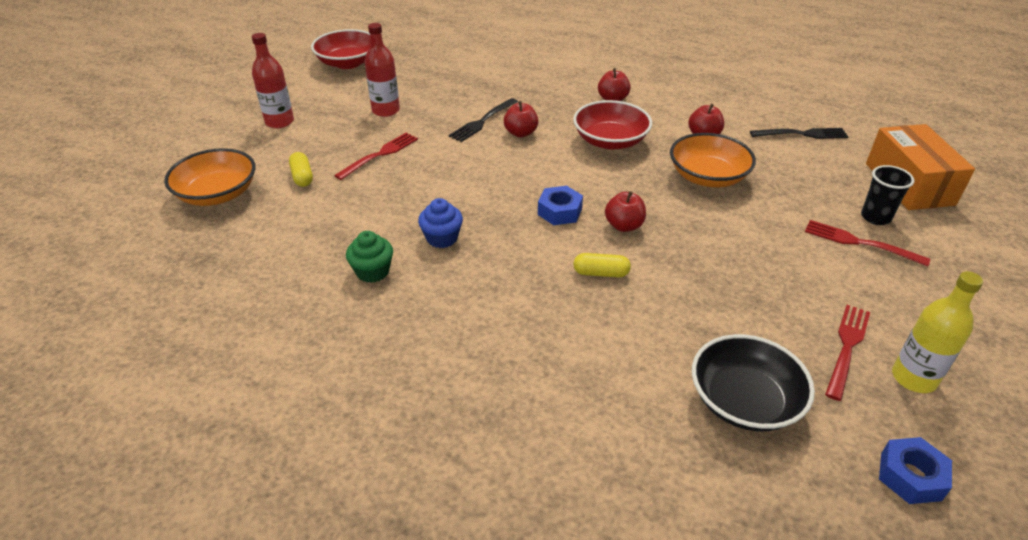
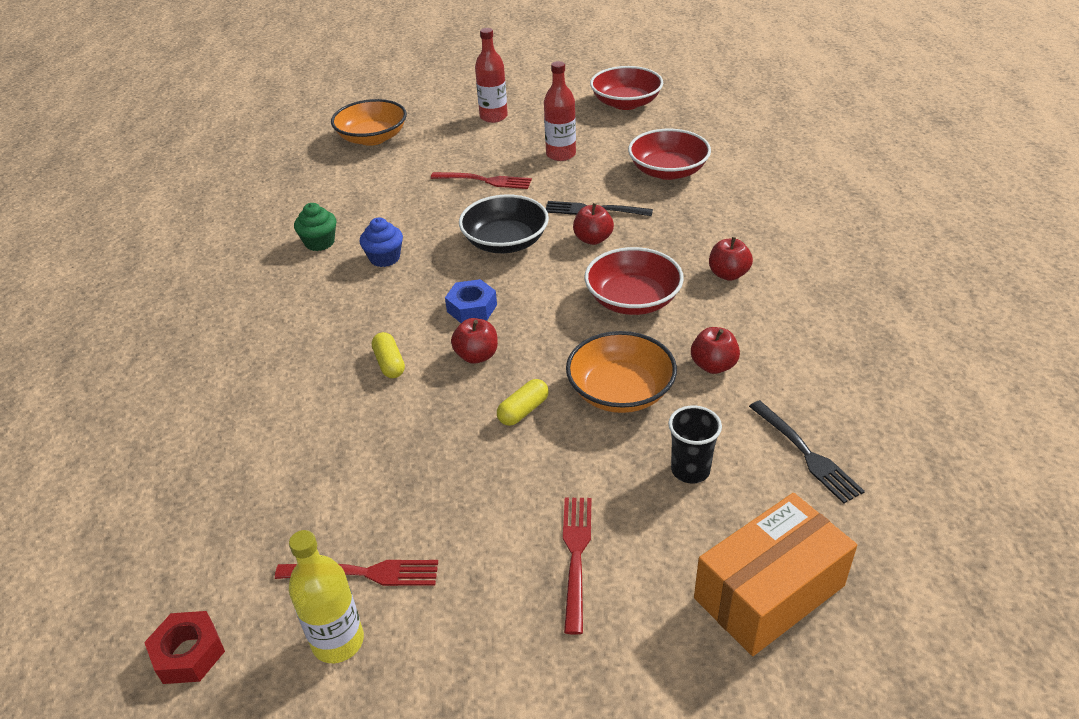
camera: 65 degrees right, 0 degrees up
yellow capsule [289,152,313,187] -> yellow capsule moved to [497,379,549,426]
black bowl [692,334,815,431] -> black bowl moved to [459,194,549,253]
black cup [861,165,915,225] -> black cup moved to [668,406,722,483]
blue nut [879,437,952,504] -> red nut [144,611,225,684]
none -> red bowl [628,129,711,180]

